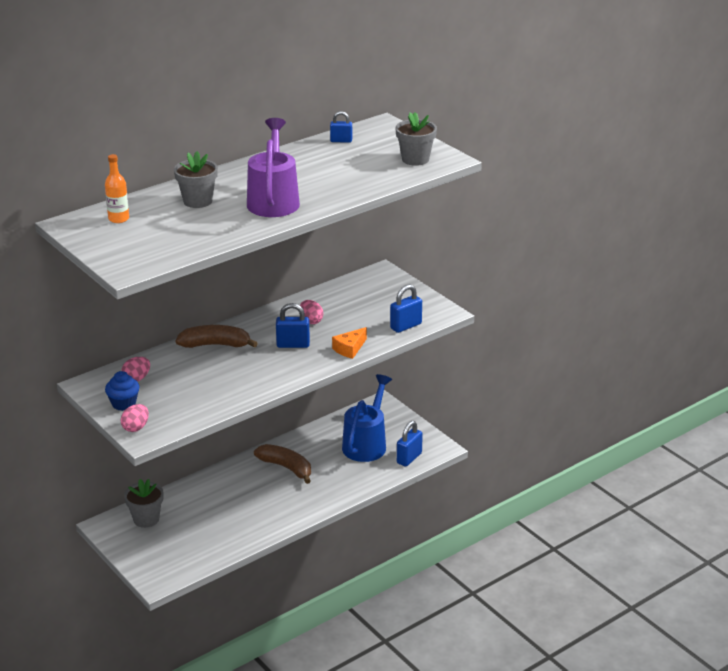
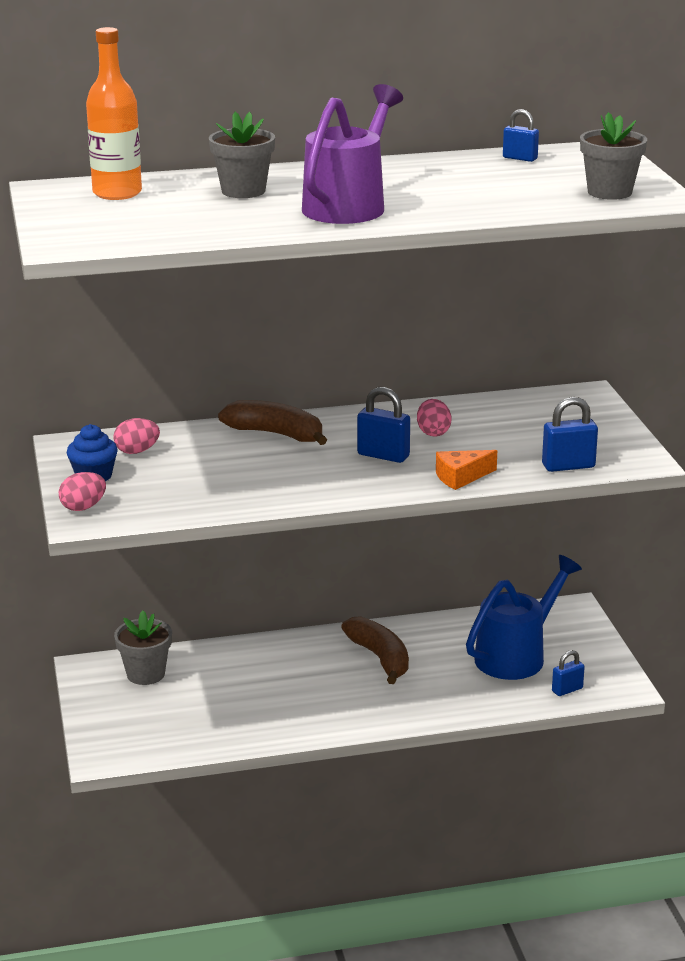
camera: 25 degrees right, 5 degrees down
orange bottle [105,154,129,223] -> orange bottle [86,27,142,200], size x1.58
blue padlock [397,421,423,467] -> blue padlock [552,650,585,696], size x0.66

